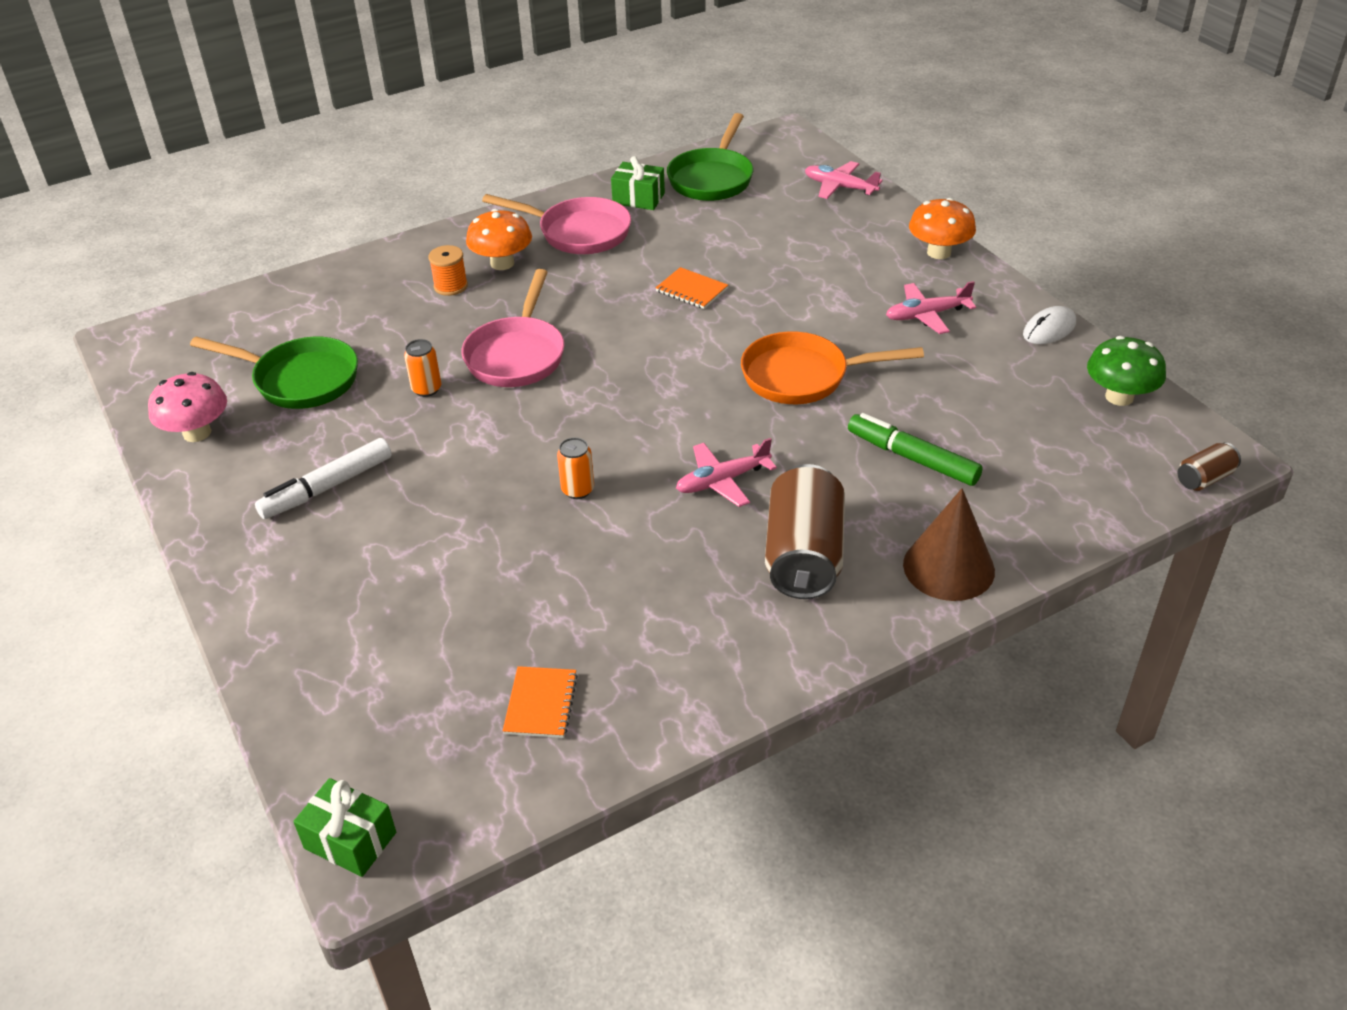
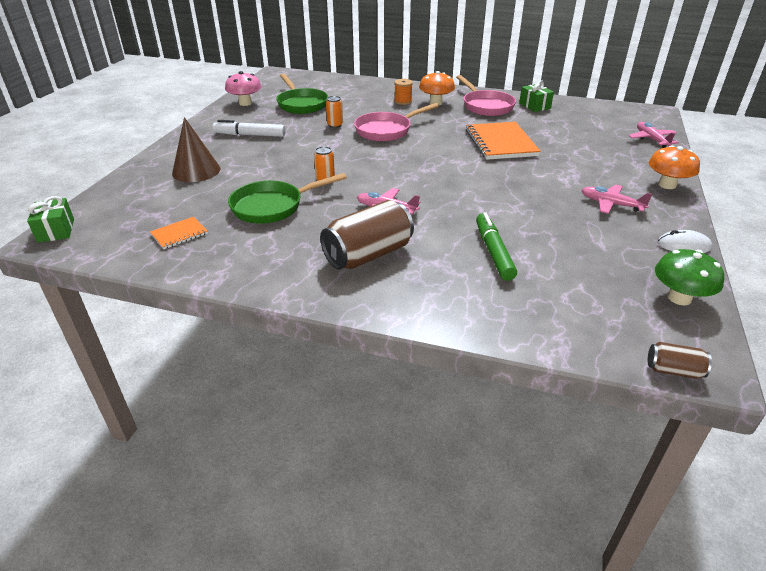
camera: 45 degrees right, 5 degrees down
orange notebook [656,267,728,309] -> orange notebook [466,122,541,160], size x2.02
green pan [667,113,753,201] -> green pan moved to [228,173,347,224]
orange pan [741,331,924,404] -> none
brown cone [903,488,995,601] -> brown cone moved to [172,117,220,182]

